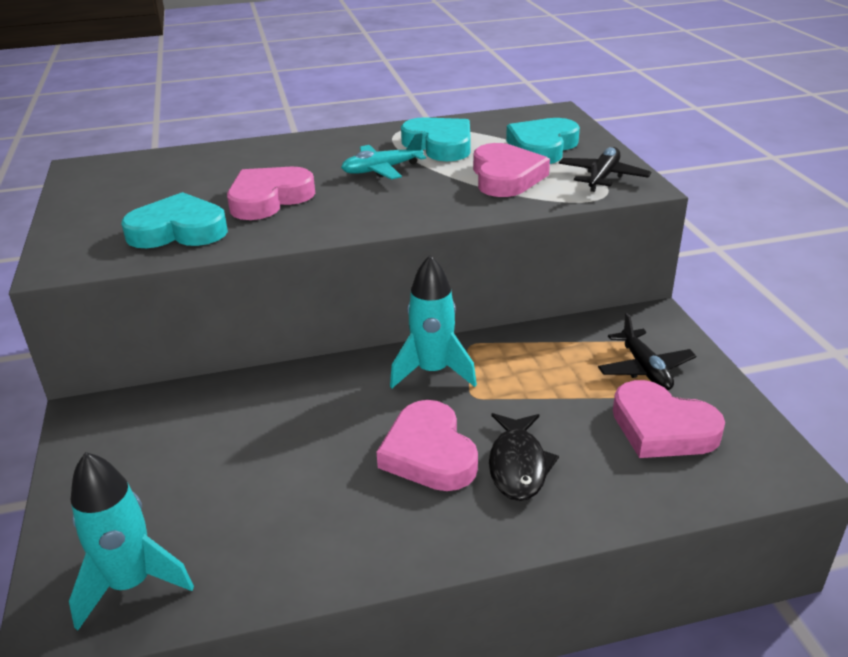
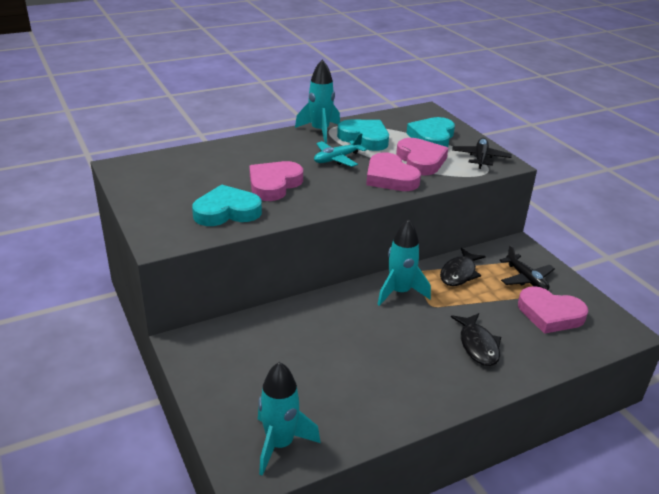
camera: 15 degrees left, 0 degrees up
pink heart [377,400,478,491] -> pink heart moved to [366,152,421,191]
none -> turquoise rocket [295,59,340,143]
none -> black fish [440,248,486,286]

